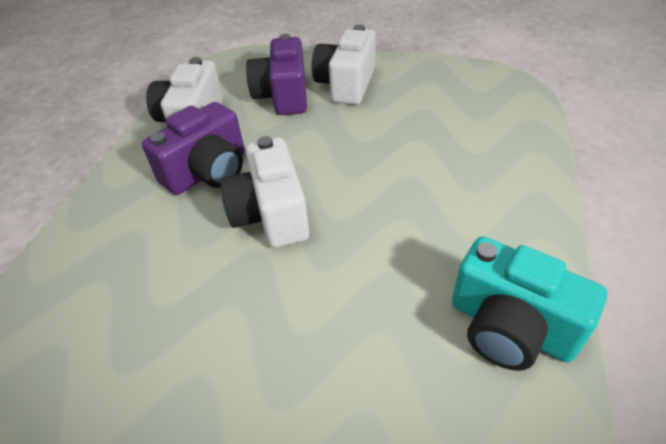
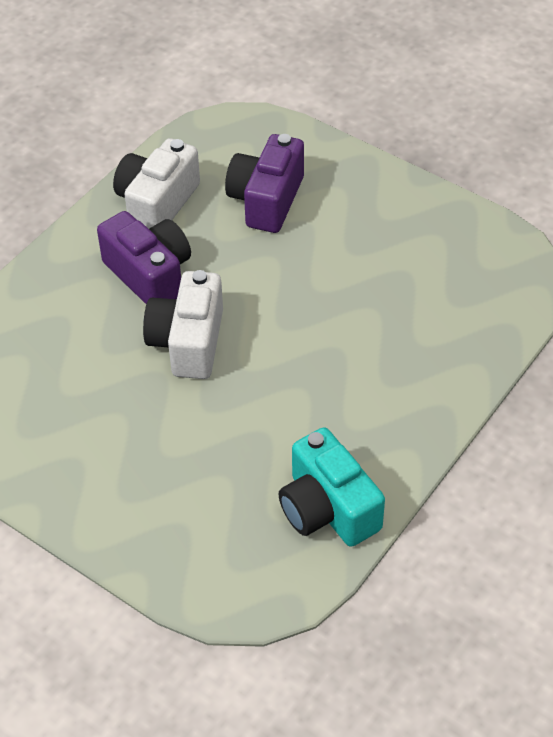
camera: 20 degrees right, 5 degrees up
purple camera [142,102,245,195] -> purple camera turned 105 degrees counterclockwise [97,211,191,304]
white camera [312,25,376,105] -> none

